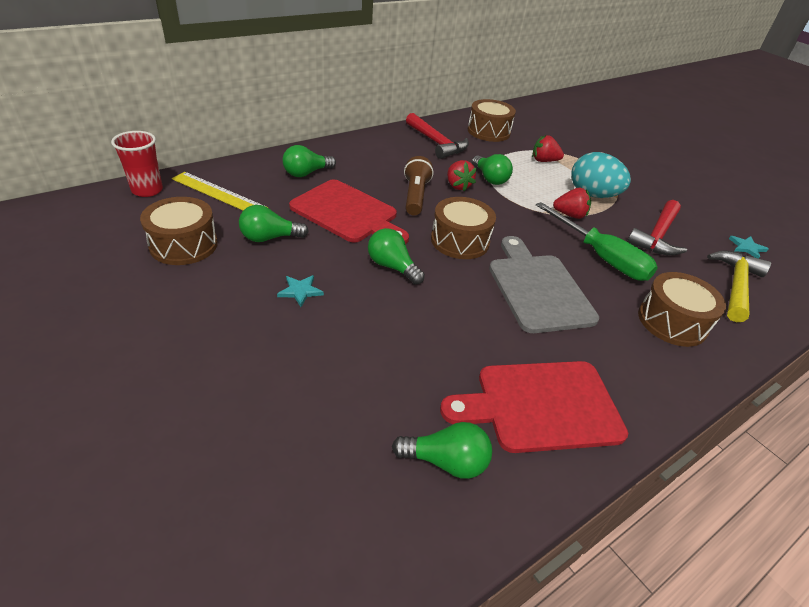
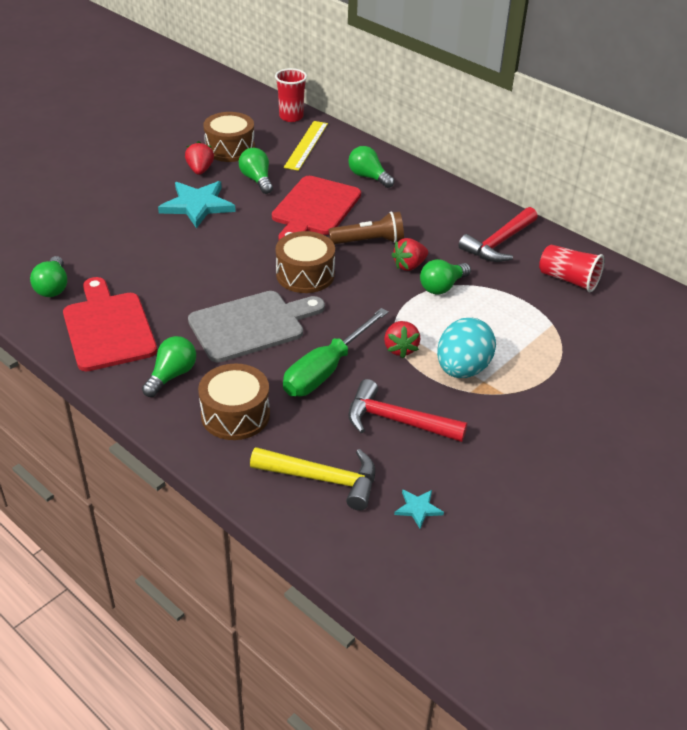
camera: 80 degrees right, 0 degrees up
turquoise star [277,275,324,307] -> turquoise star [158,181,236,228], size x2.15
green light bulb [368,228,425,284] -> green light bulb moved to [142,336,196,397]
brown drum [468,99,516,142] -> red cup [539,244,605,292]
red strawberry [532,135,564,162] -> red strawberry moved to [185,141,214,175]

